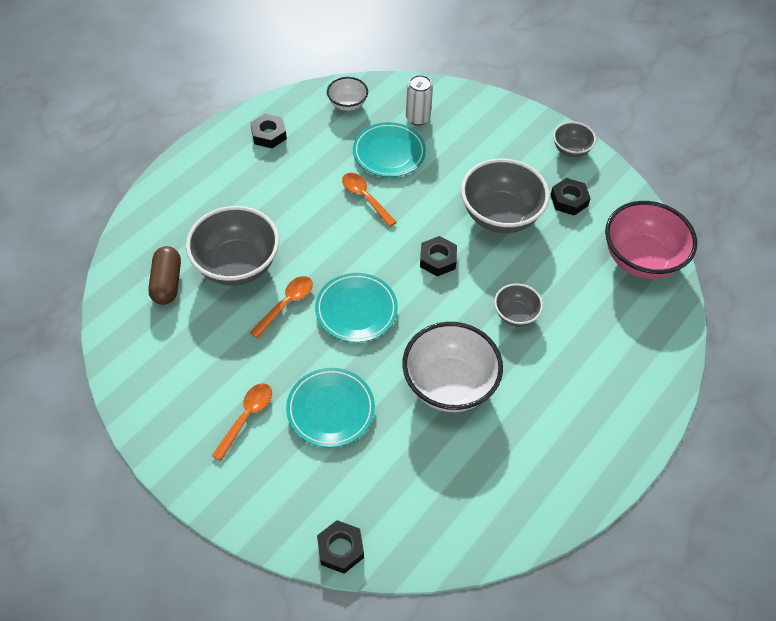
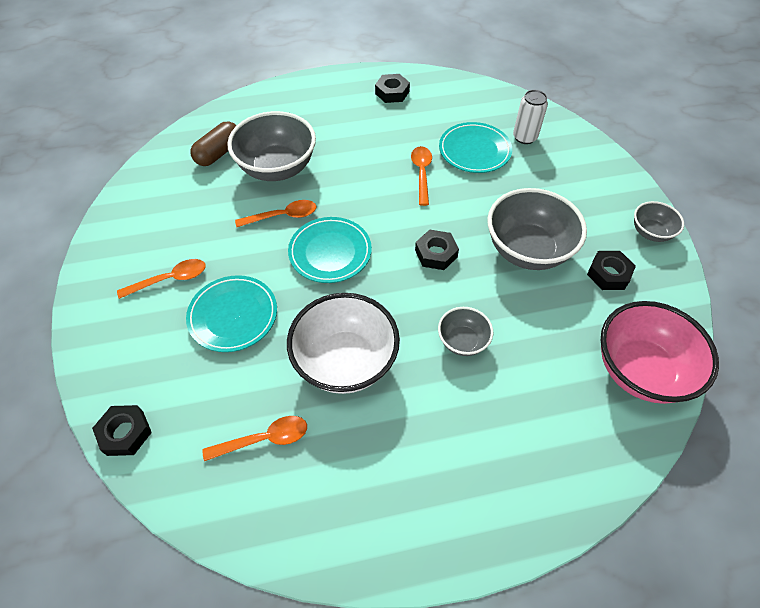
camera: 40 degrees right, 0 degrees up
white bowl [327,77,368,111] -> none
none -> orange spoon [202,416,307,461]

